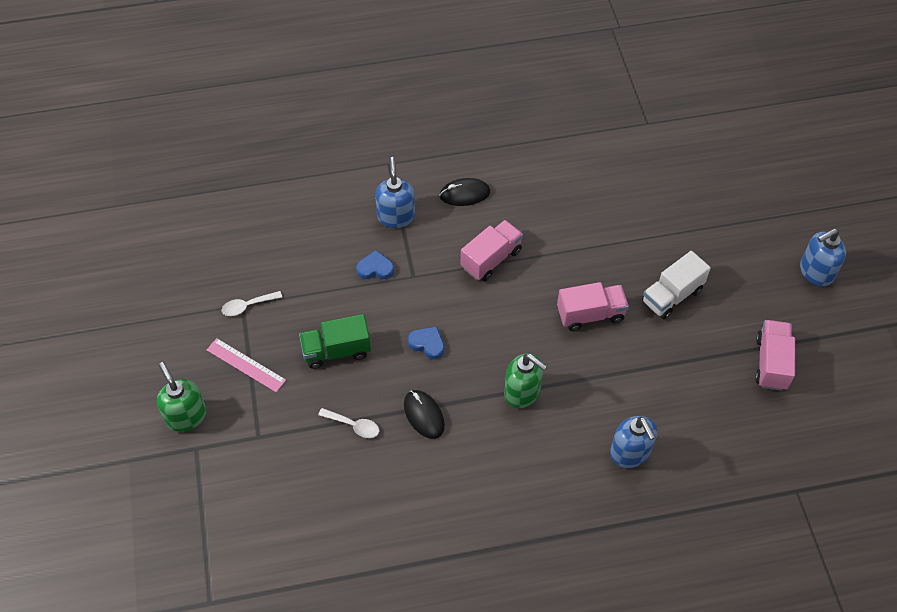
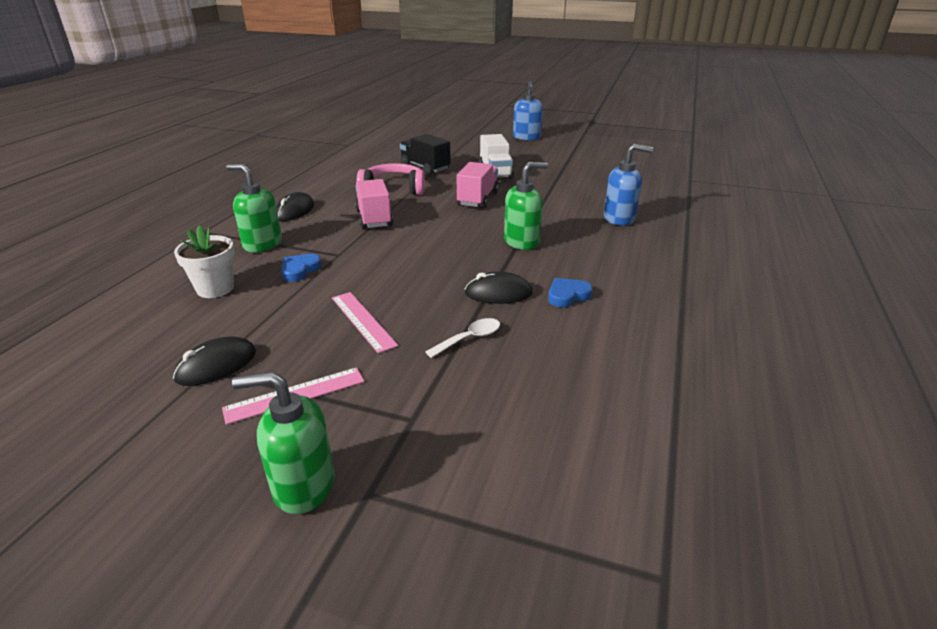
camera: 60 degrees left, 25 degrees down
white spoon [222,291,282,316] -> black mouse [173,336,256,386]
green truck [299,314,371,369] -> pink ruler [332,292,398,353]
blue soap dispenser [375,157,415,228] -> green soap dispenser [226,164,282,252]
blue heart [408,326,444,359] -> blue heart moved to [548,278,593,308]
pink truck [755,320,795,391] -> none
none -> white flower pot [174,225,235,298]
none -> pink headphones [357,163,425,195]
none -> black truck [400,134,451,175]

